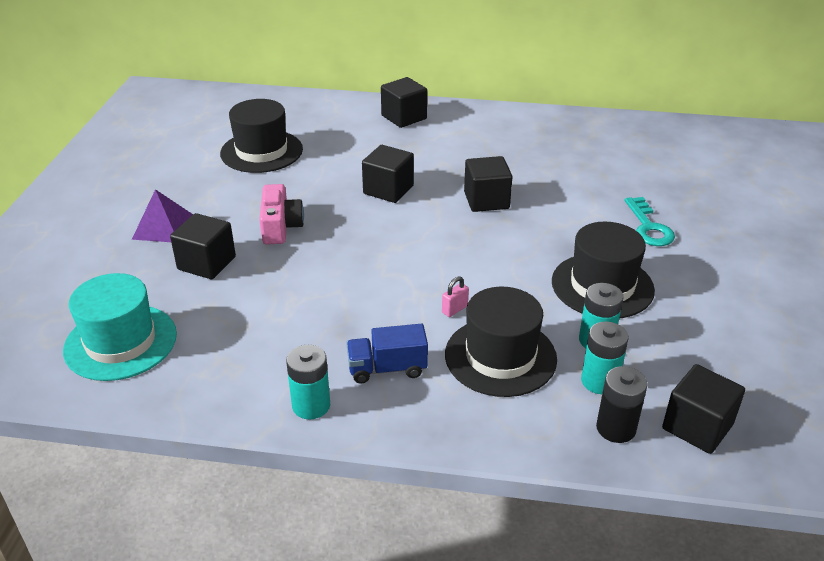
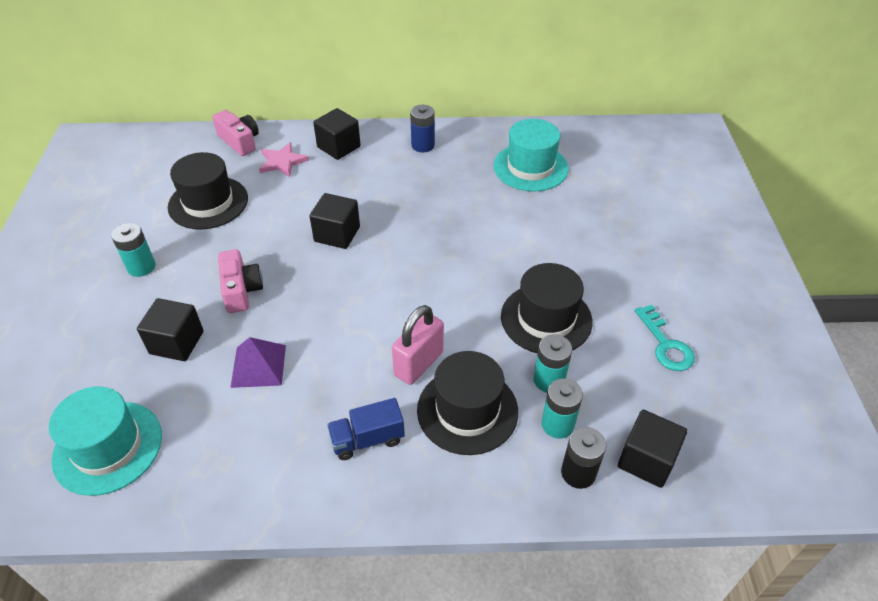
camera: 10 degrees left, 10 degrees up
purple pyramid [132,189,193,242] -> purple pyramid moved to [230,337,286,388]
turquoise battery [286,345,330,420] -> turquoise battery moved to [111,223,156,277]
pink padlock [442,276,469,317] -> pink padlock [392,305,444,385], size x2.18
black cube [464,156,513,212] -> none
turquoise key [625,197,675,246] -> turquoise key moved to [635,305,695,371]
none -> pink camera [212,110,259,156]
none -> pink star [259,142,309,177]
none -> blue battery [410,105,435,152]
none -> turquoise hat [493,119,568,192]

